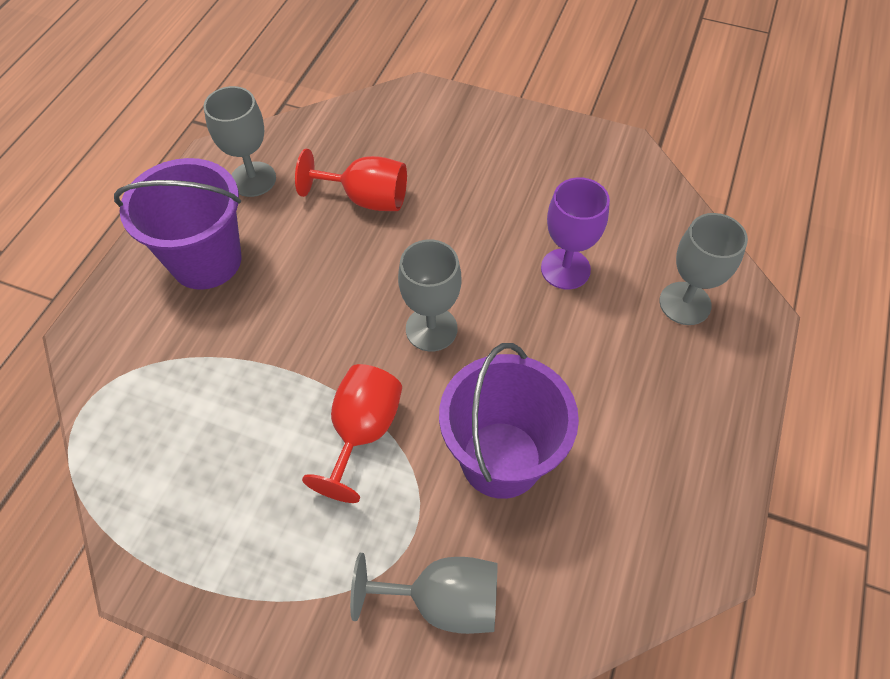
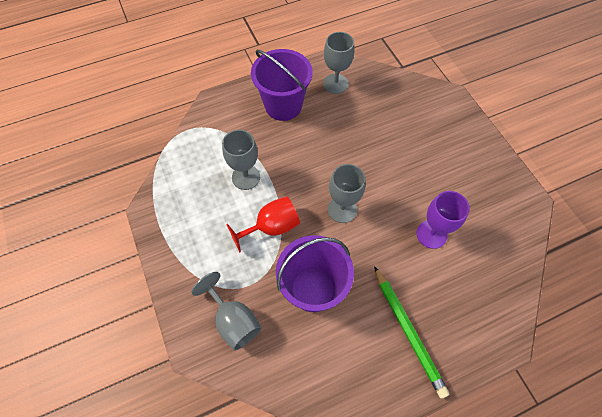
camera: 45 degrees right, 5 degrees up
red goblet [295,149,407,211] -> none
grey goblet [659,213,748,325] -> grey goblet moved to [222,130,260,190]
none -> green pencil [374,266,449,398]

